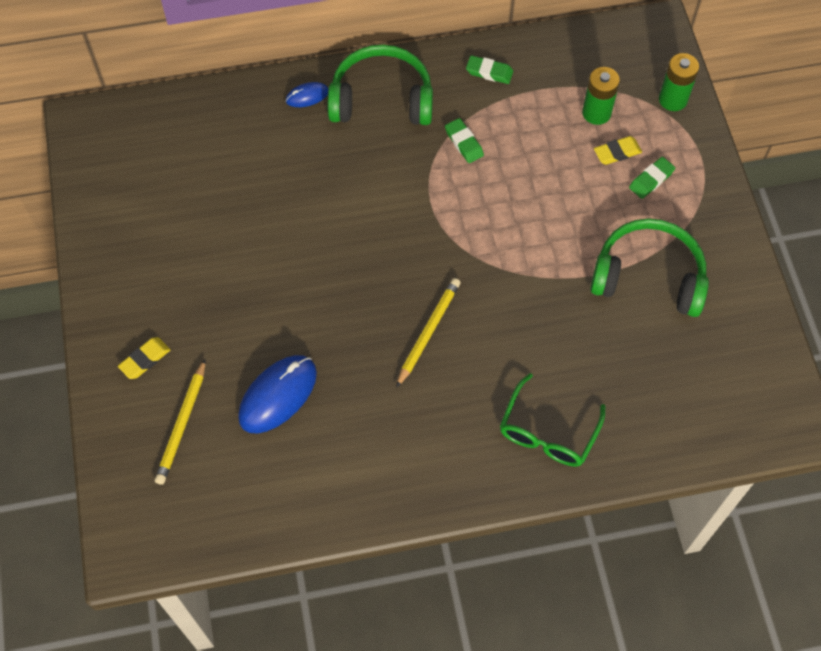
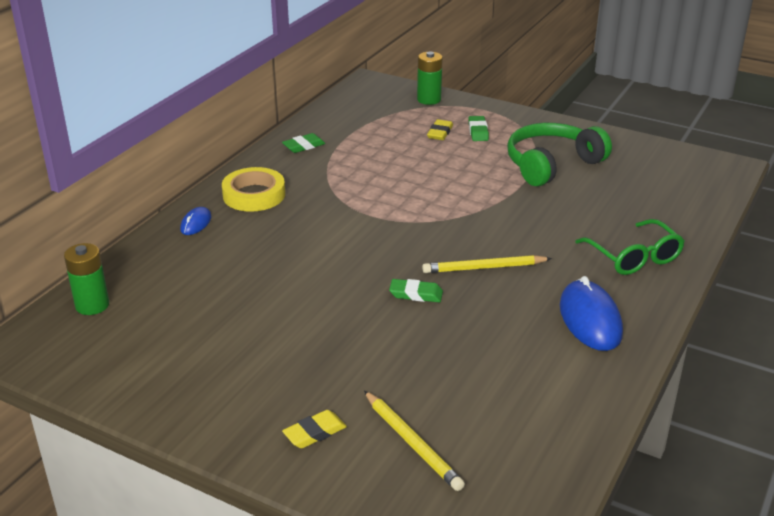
camera: 50 degrees left, 30 degrees down
yellow eraser [118,337,170,379] -> yellow eraser turned 60 degrees clockwise [282,410,347,448]
blue mouse [238,355,317,434] -> blue mouse moved to [560,276,623,351]
green headphones [327,44,433,125] -> yellow tape [222,167,285,212]
yellow pencil [396,278,461,388] -> yellow pencil turned 75 degrees counterclockwise [422,255,552,273]
green eraser [445,118,484,163] -> green eraser moved to [389,279,443,302]
green battery [582,67,620,125] -> green battery moved to [64,243,109,315]

